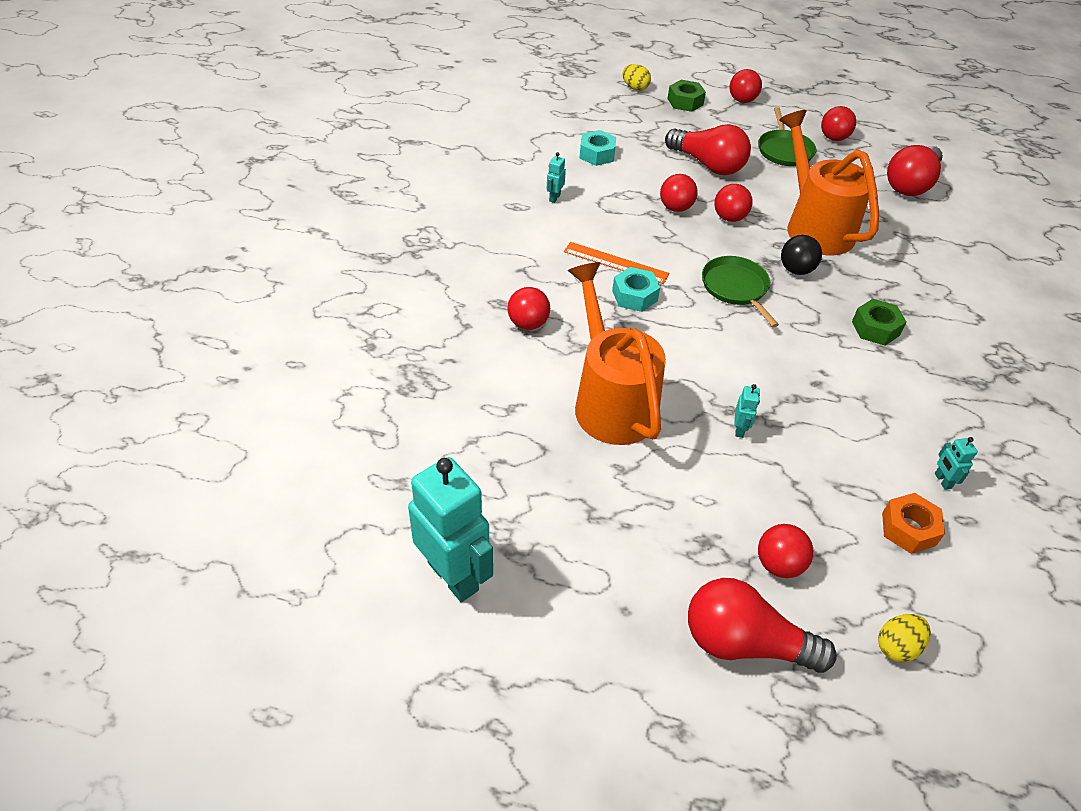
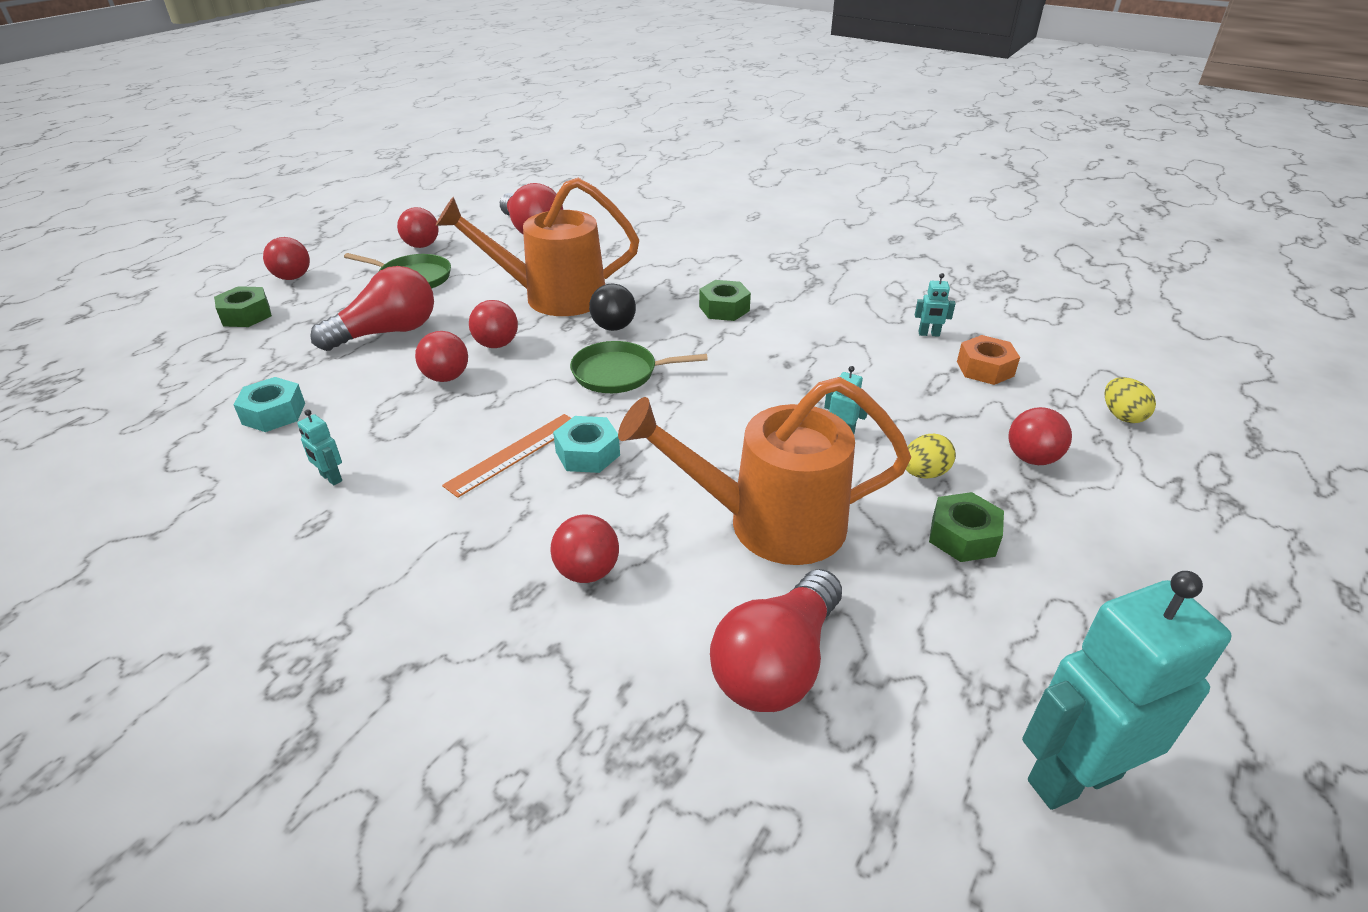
camera: 70 degrees left, 10 degrees down
yellow egg [622,64,651,91] -> yellow egg moved to [906,434,956,479]
red light bulb [688,578,837,673] -> red light bulb moved to [710,569,842,712]
none -> green nut [929,492,1004,562]

